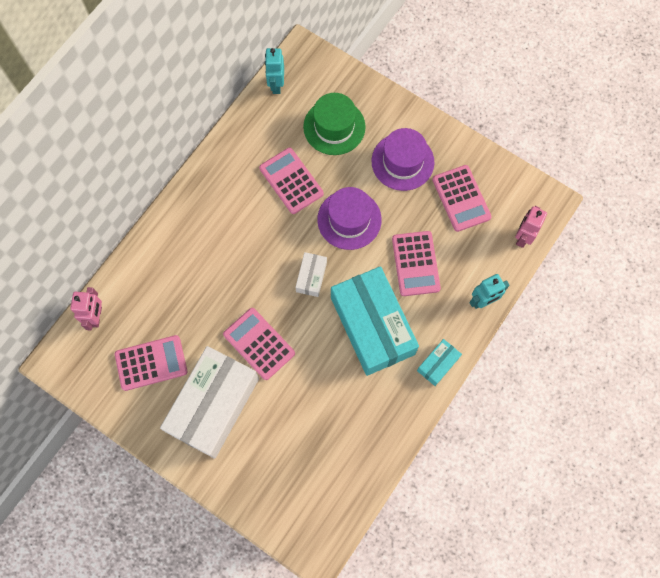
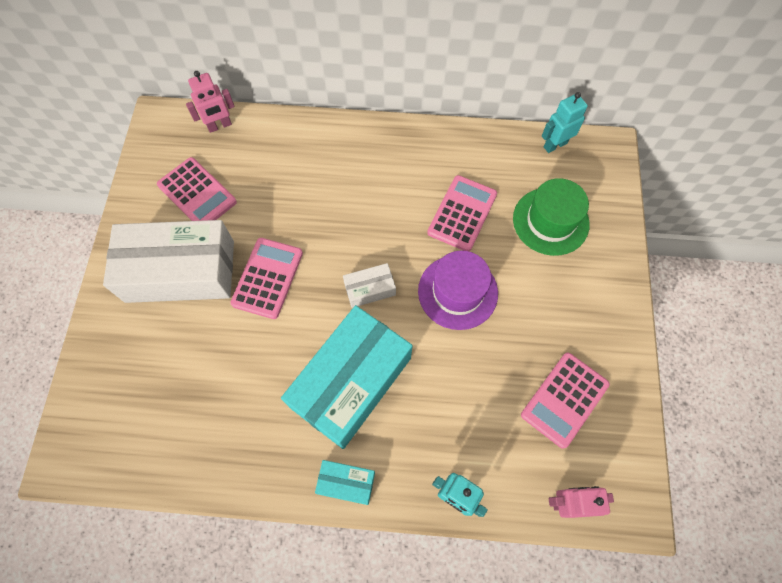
camera: 60 degrees right, 5 degrees down
purple hat [372,128,434,191] -> none
pink calculator [392,231,441,296] -> none

